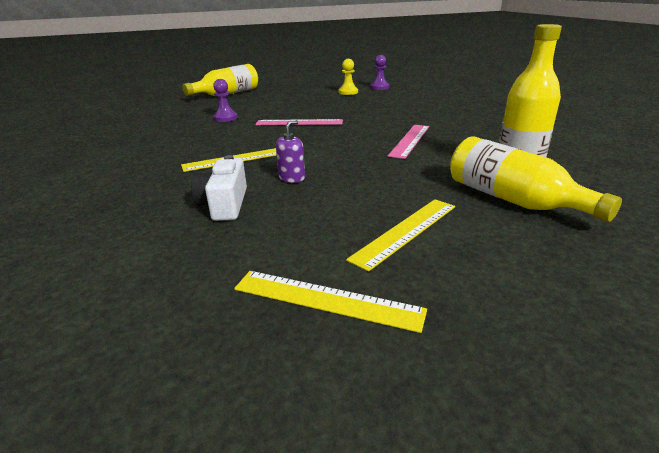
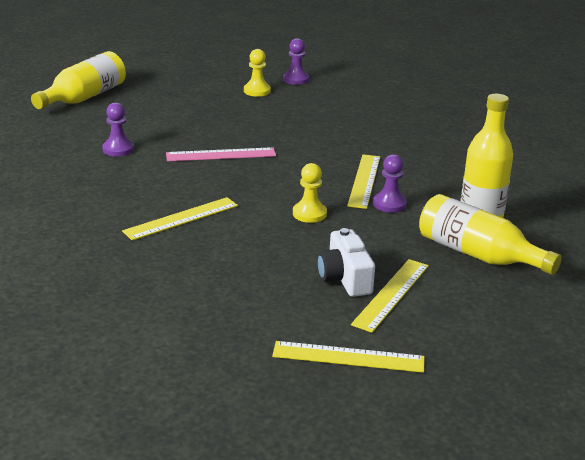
camera: 15 degrees left, 0 degrees up
white camera [191,155,247,221] -> white camera moved to [317,228,375,297]
purple soap dispenser [276,120,305,183] -> none
pink ruler [388,125,429,159] -> yellow ruler [347,154,380,209]
none -> yellow pawn [293,163,327,223]
none -> purple pawn [373,154,407,213]

